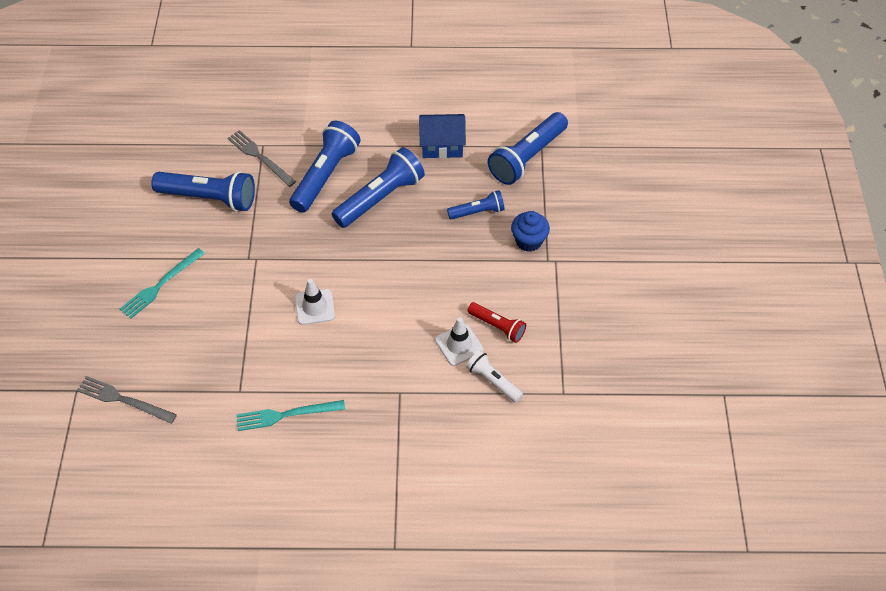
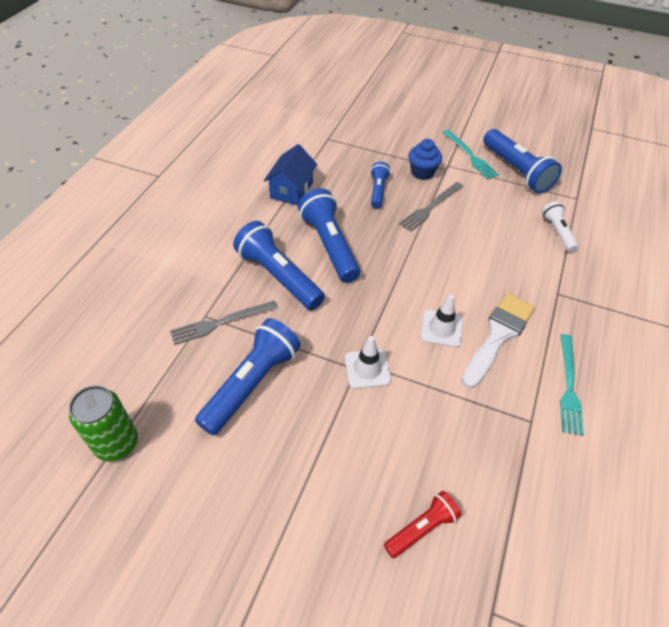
camera: 70 degrees left, 5 degrees down
grey fork [77,376,177,424] -> grey fork moved to [399,182,463,232]
turquoise fork [120,248,205,319] -> turquoise fork moved to [443,130,499,180]
white traffic cone [435,317,483,366] -> white traffic cone moved to [345,336,391,389]
white flashlight [466,350,523,403] -> white flashlight turned 105 degrees clockwise [542,201,579,252]
red flashlight [468,302,526,343] -> red flashlight moved to [384,491,461,558]
blue flashlight [488,112,568,185] -> blue flashlight moved to [483,129,562,194]
none -> green can [69,385,138,462]
none -> white brush [461,293,535,388]

